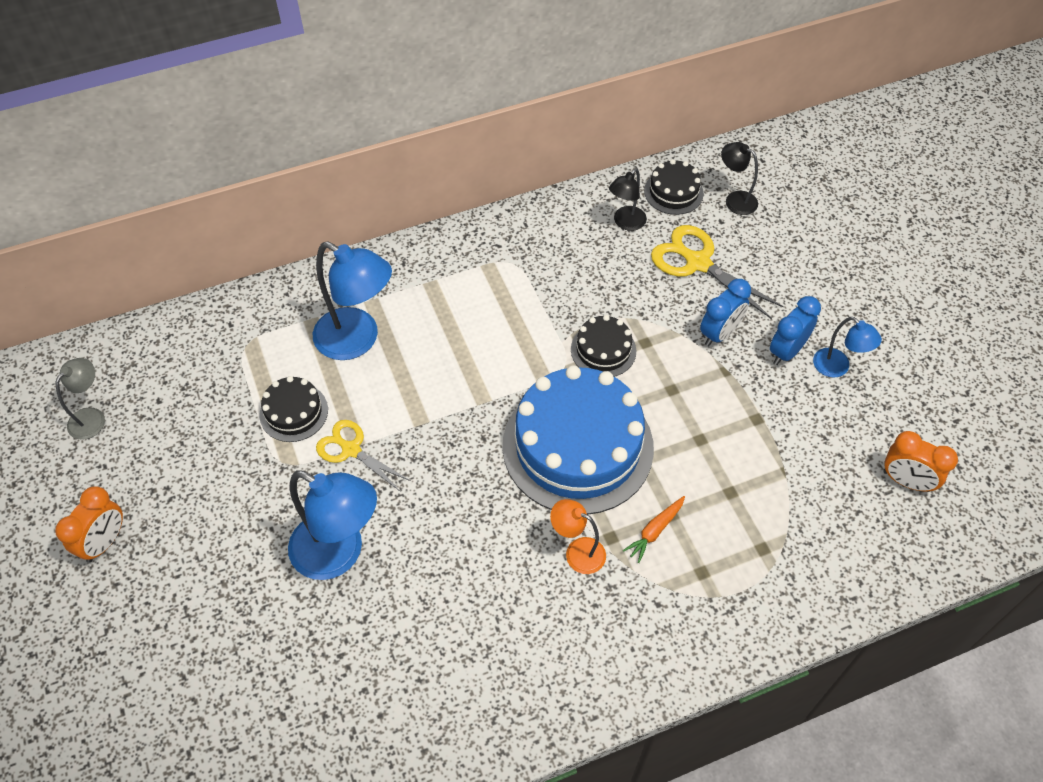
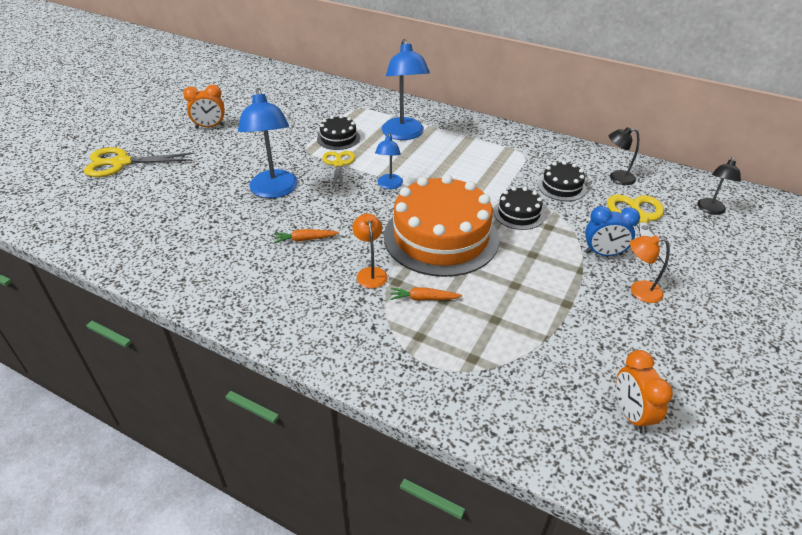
camera: 50 degrees right, 15 degrees down
grey lamp [56,358,105,440] -> none
blue cake [503,365,654,515] -> orange cake [384,175,499,277]
black cake [644,159,704,215] -> black cake moved to [538,161,587,201]
black lamp [721,142,758,215] -> black lamp turned 150 degrees counterclockwise [697,157,741,215]
blue clock [770,296,821,365] -> orange lamp [630,235,670,303]
blue lamp [813,317,882,378] -> blue lamp moved to [375,133,403,189]
none -> yellow scissors [84,147,194,177]
none -> orange carrot [274,229,339,243]

